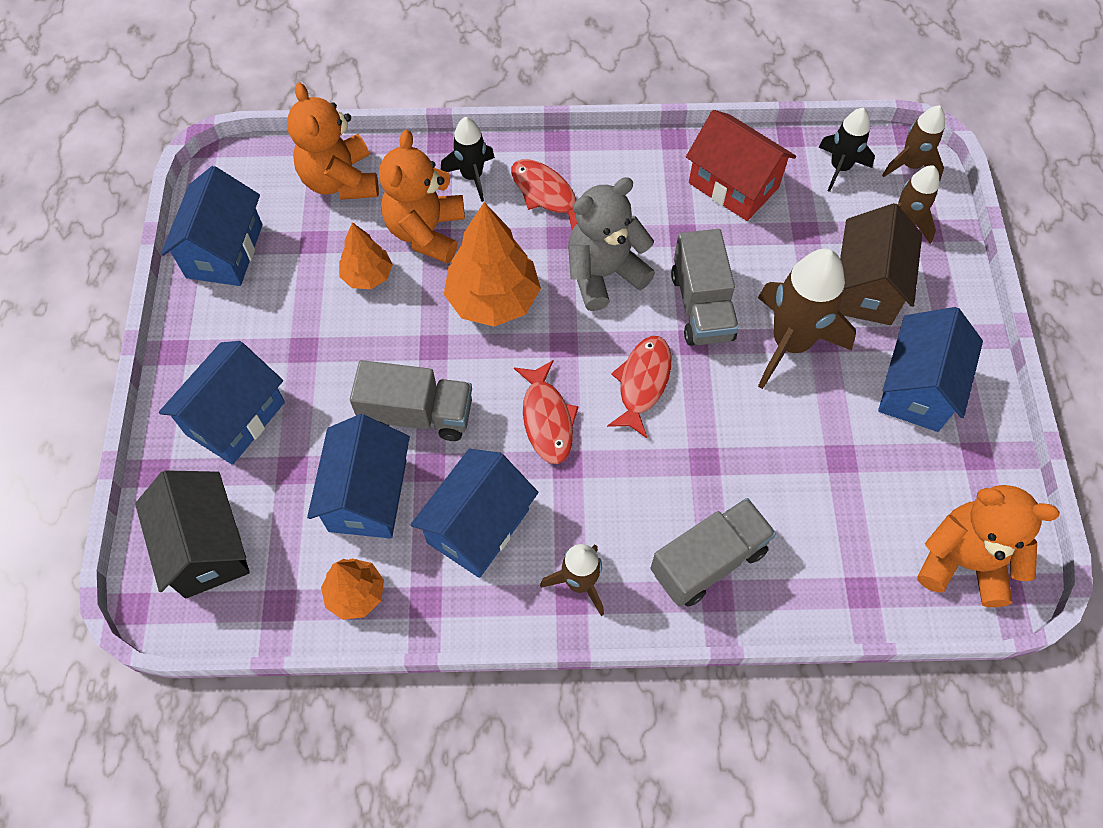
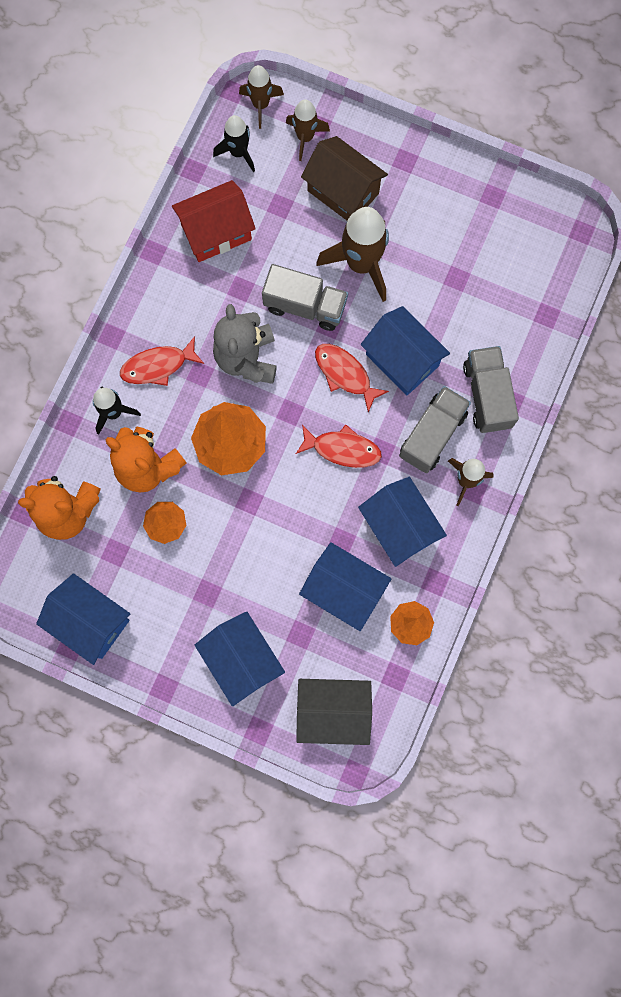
camera: 65 degrees left, 15 degrees up
grey truck [350,360,472,441] -> grey truck moved to [399,386,471,473]
blue house [878,307,983,432] -> blue house moved to [361,306,450,395]
orange teddy bear [917,485,1060,607] -> none

